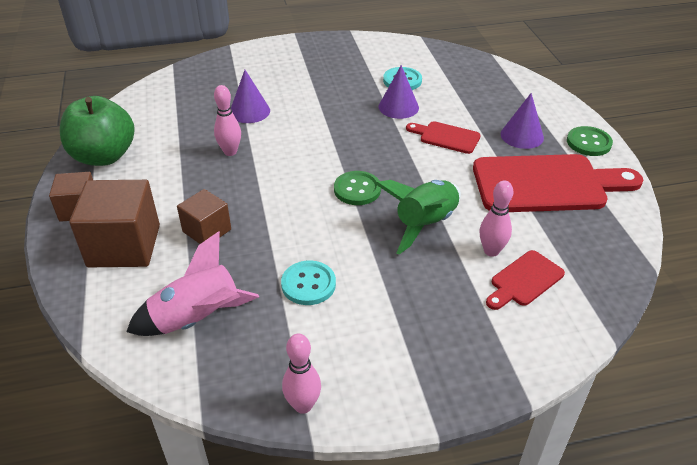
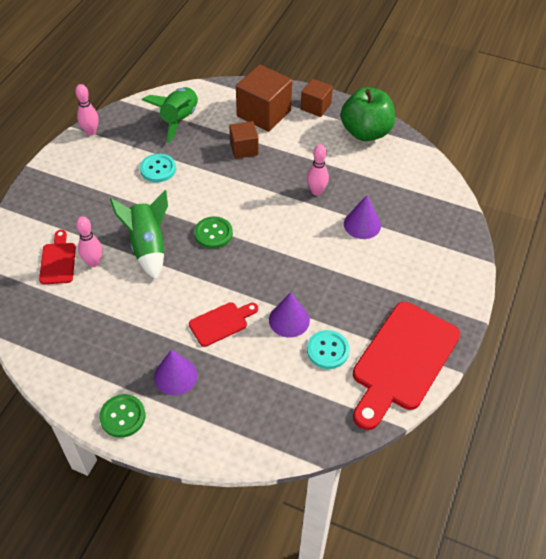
camera: 125 degrees right, 10 degrees up
pink rocket [126,231,259,336] -> green rocket [142,87,198,143]
red cutting board [473,154,643,212] -> red cutting board moved to [353,302,460,430]

